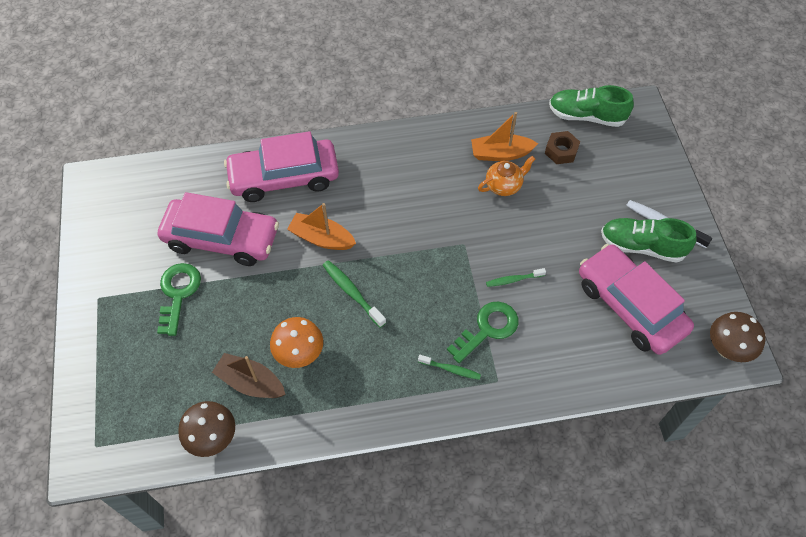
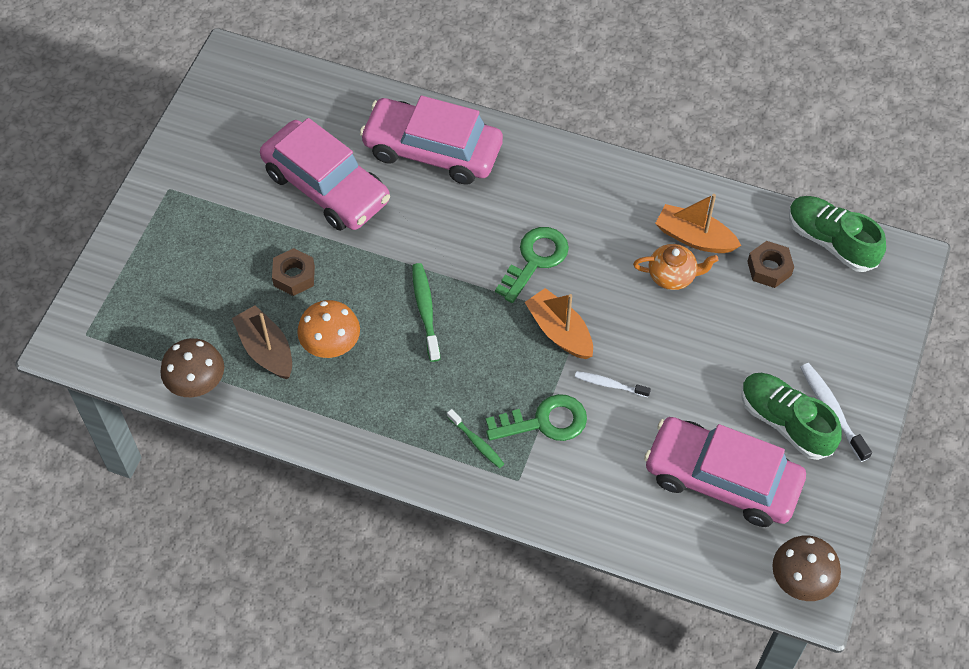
camera: 30 degrees right, 0 degrees up
green key [157,263,201,336] -> green key moved to [495,227,569,303]
orange boat [287,203,356,250] -> orange boat moved to [524,288,593,359]
green toothbrush [486,268,546,287] -> white toothbrush [575,371,651,397]
pink car [579,244,694,355] -> pink car turned 60 degrees counterclockwise [644,417,806,527]
none -> brown nut [272,248,315,296]

